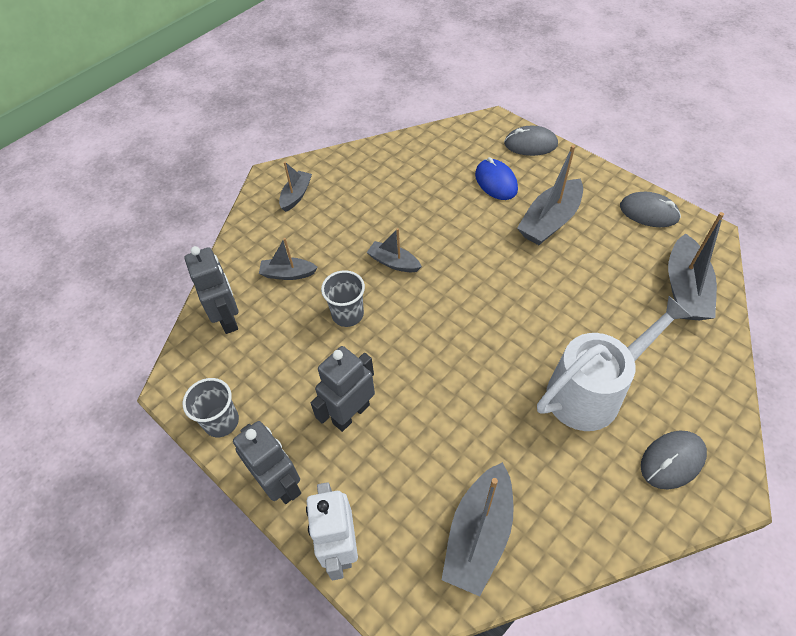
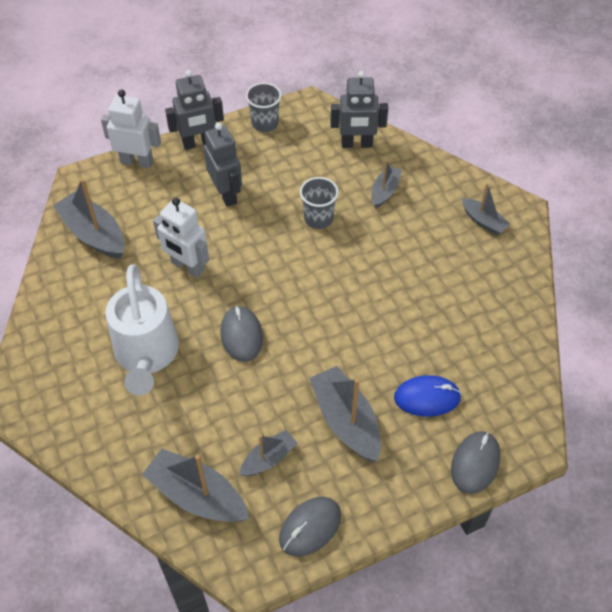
camera: 110 degrees right, 0 degrees up
grey boat [367,228,422,272] -> grey boat moved to [239,430,297,476]
grey mouse [641,431,707,489] -> grey mouse moved to [220,306,263,362]
none -> white robot [153,197,209,278]

